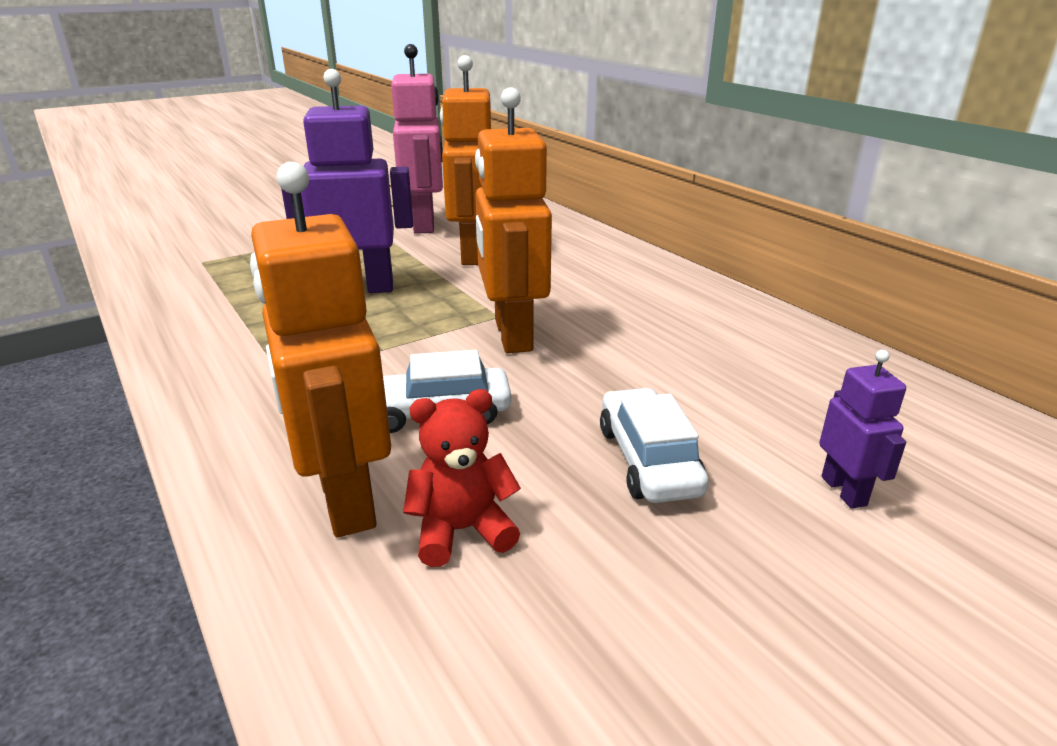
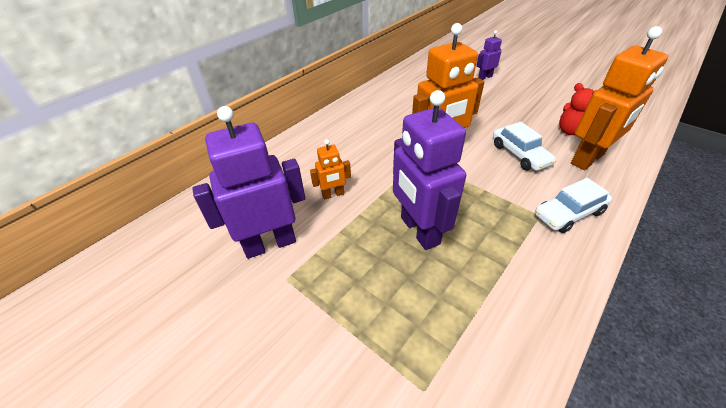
camera: 105 degrees left, 15 degrees up
pink robot [391,44,443,234] -> purple robot [192,106,306,259]
orange robot [440,55,491,265] -> orange robot [310,139,351,200], size x0.49
white car [600,388,709,503] -> white car moved to [535,178,612,233]

